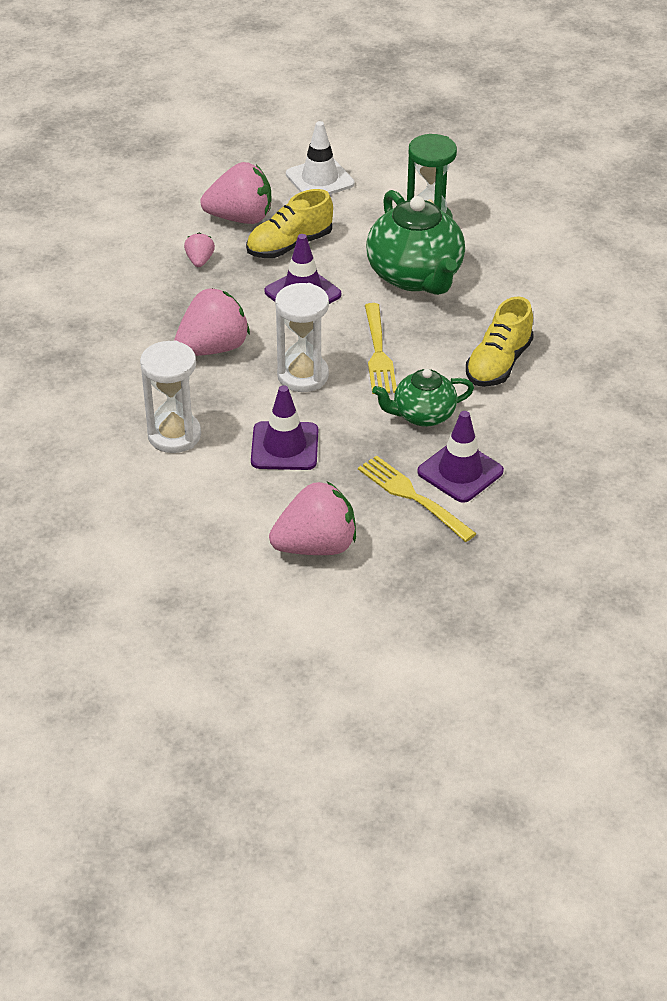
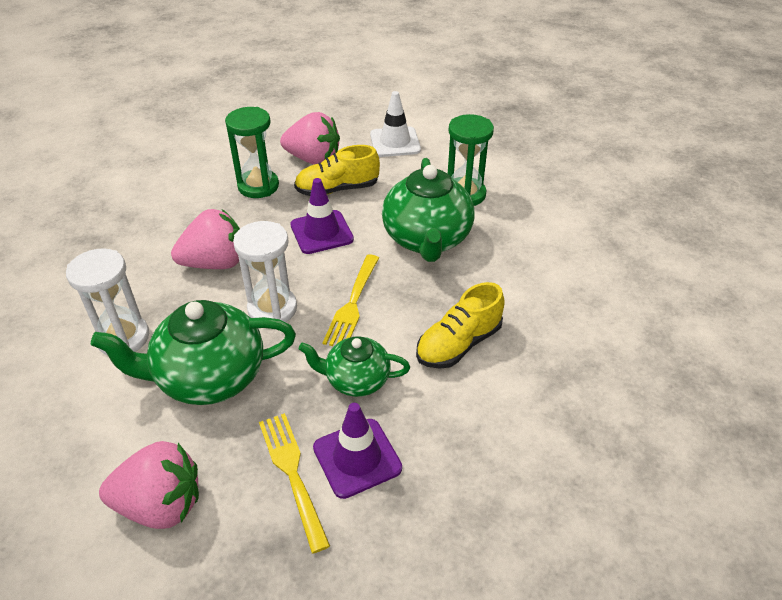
camera: 20 degrees right, 0 degrees up
pink strawberry [184,233,215,267] -> green hourglass [225,107,279,198]
purple traffic cone [251,385,318,470] -> green teapot [91,300,296,405]

